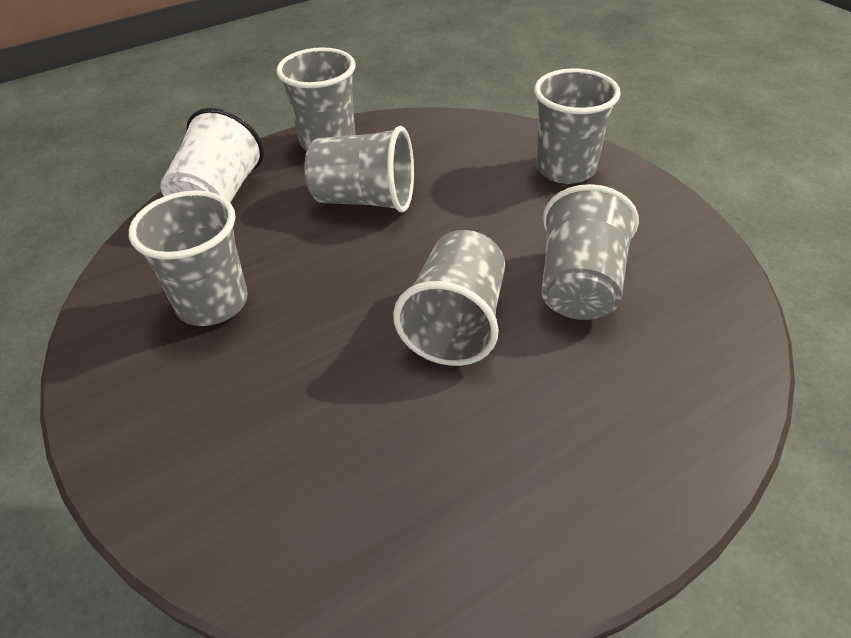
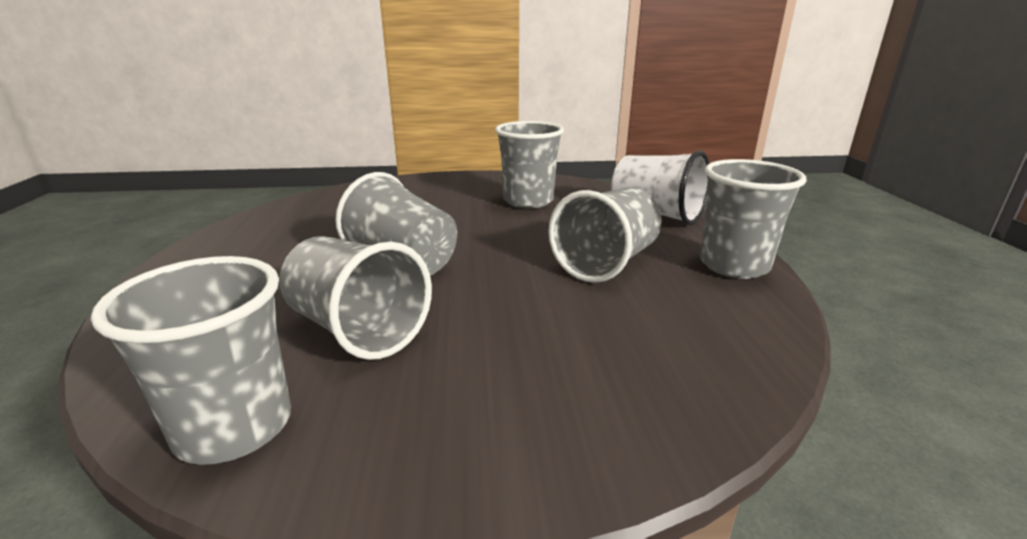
camera: 115 degrees right, 20 degrees down
grey cup [534,68,621,184] -> grey cup moved to [91,256,291,465]

